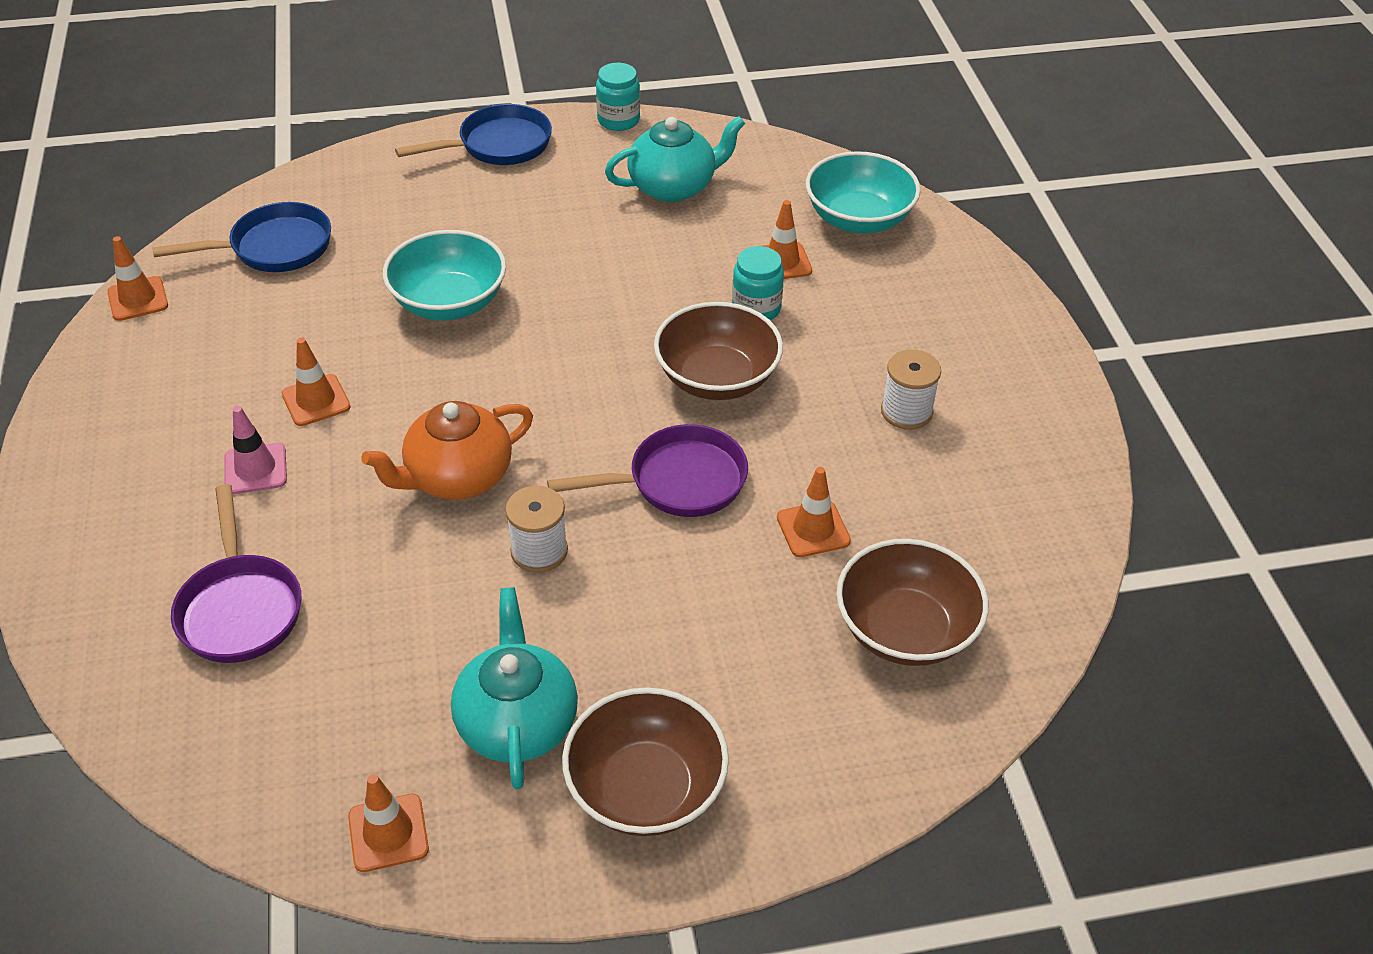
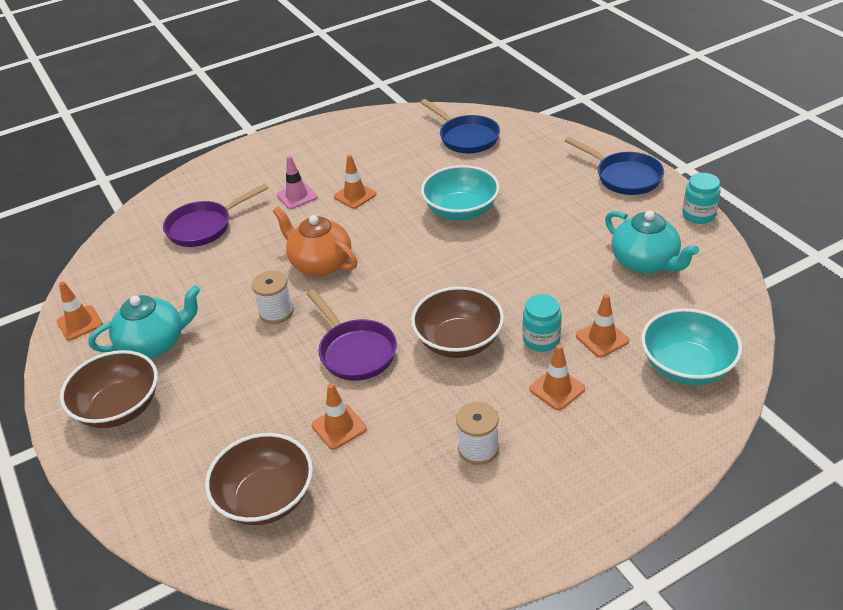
camera: 75 degrees right, 5 degrees down
orange traffic cone [107,236,168,321] -> orange traffic cone moved to [529,344,585,410]

